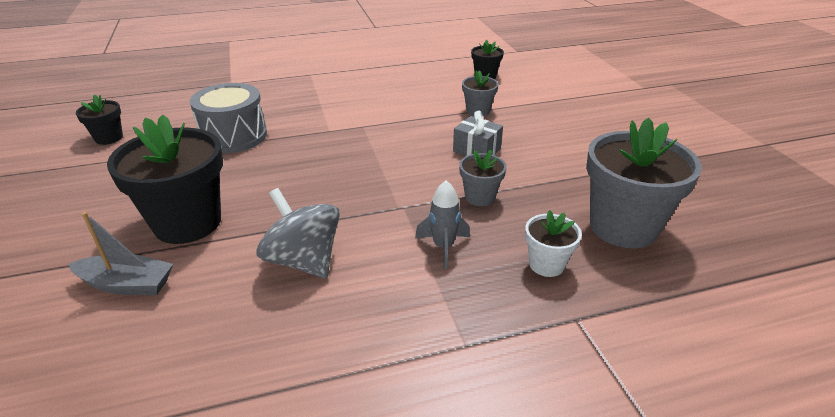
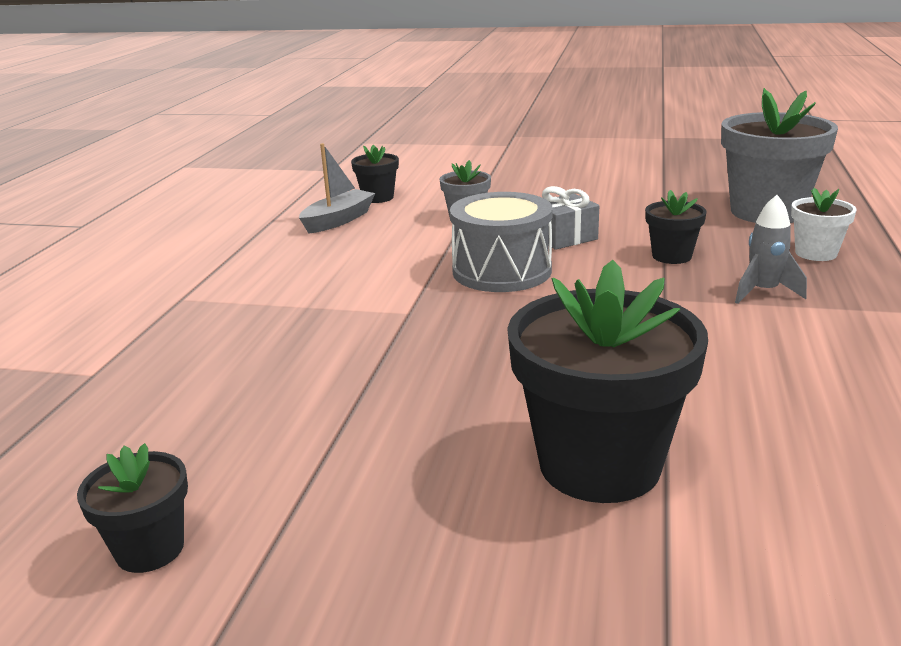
camera: 60 degrees left, 10 degrees down
grey boat [68,212,173,295] -> grey boat moved to [299,143,375,234]
grey drum [190,83,267,153] -> grey drum moved to [450,192,553,292]
grey spinning top [256,188,340,278] -> none
grey flower pot [459,150,507,206] -> black flower pot [645,190,707,264]

